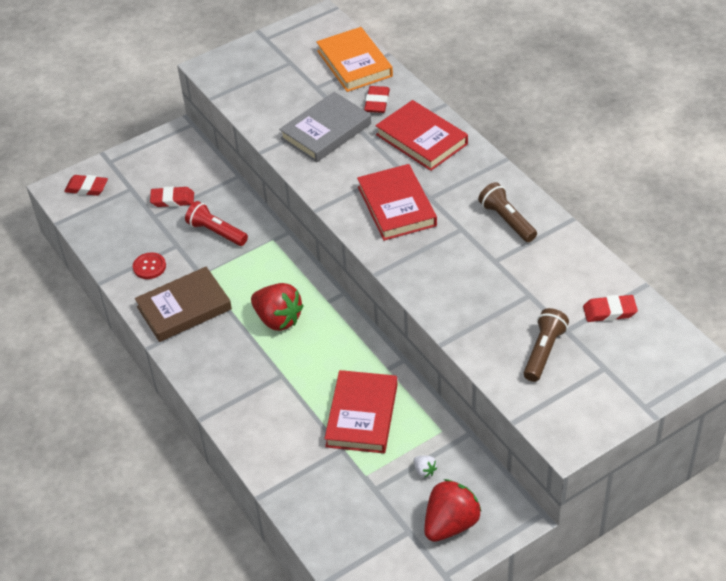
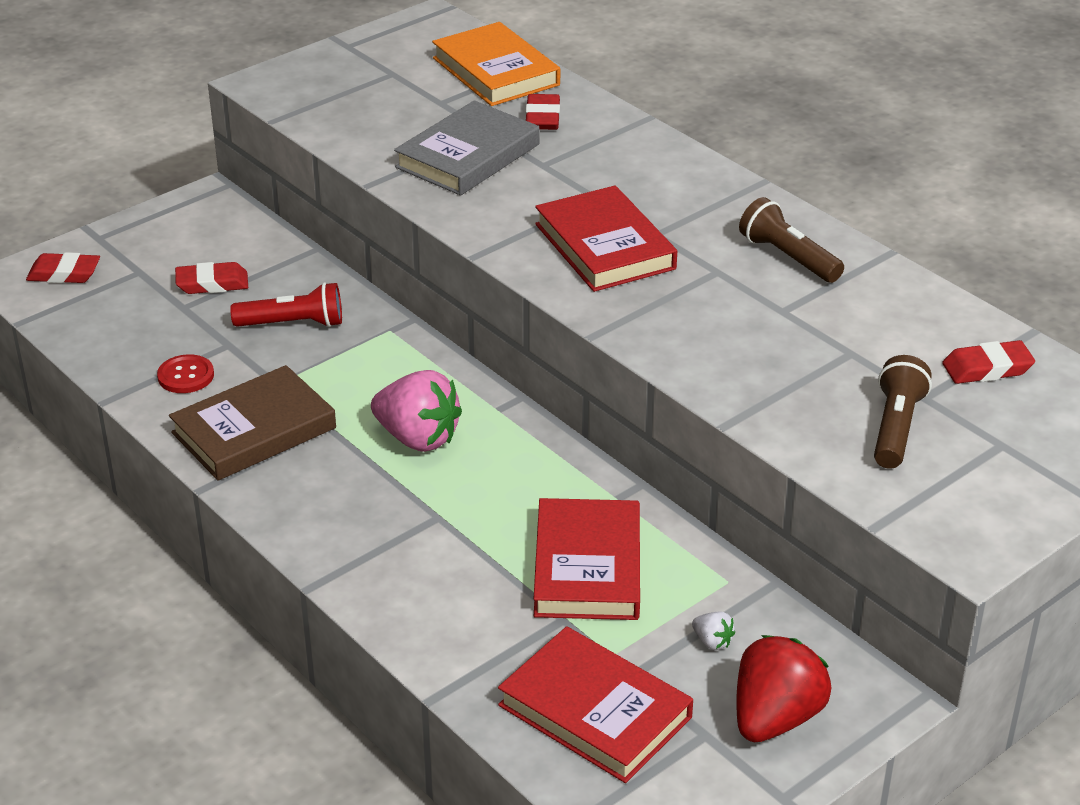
camera: 10 degrees left, 10 degrees down
red flashlight [185,201,248,246] -> red flashlight turned 150 degrees clockwise [230,282,342,327]
red strawberry [251,283,304,331] -> pink strawberry [371,370,462,452]
red book [375,100,468,171] -> red book moved to [498,626,693,783]

